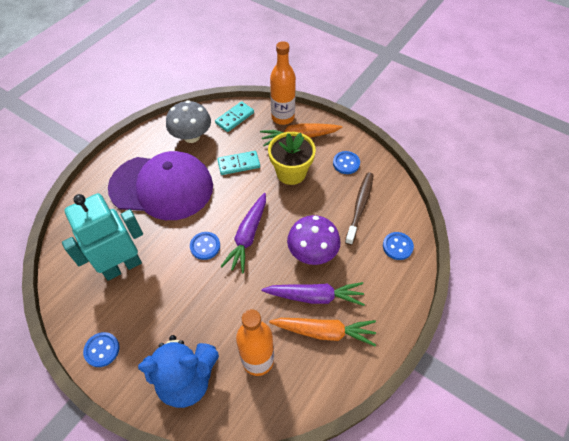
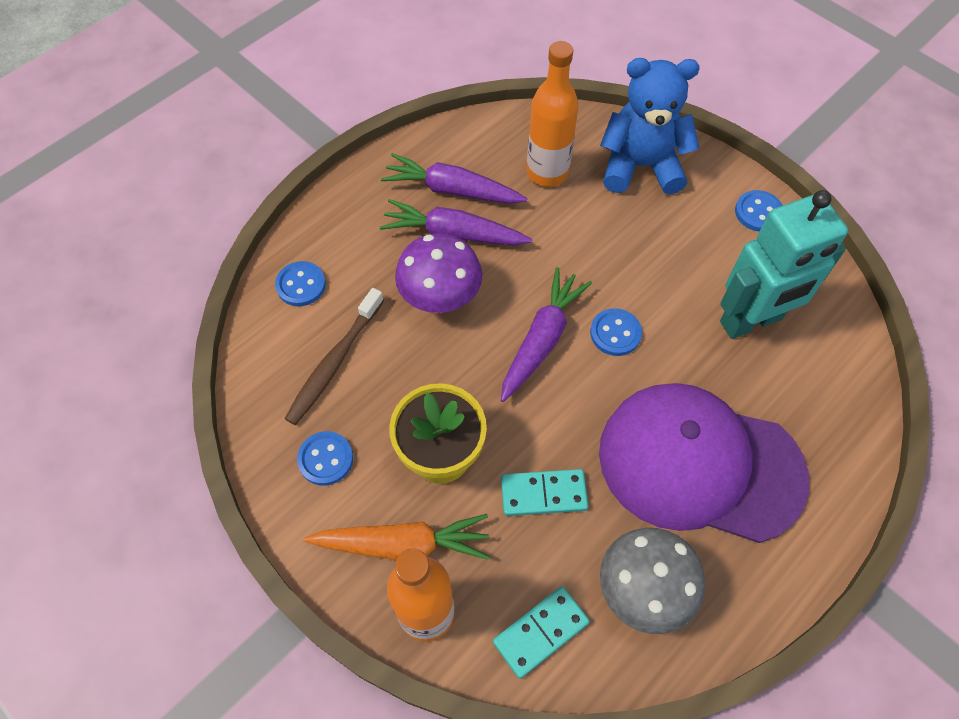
camera: 170 degrees left, 5 degrees up
orange carrot [269,318,376,346] -> purple carrot [381,153,527,204]

